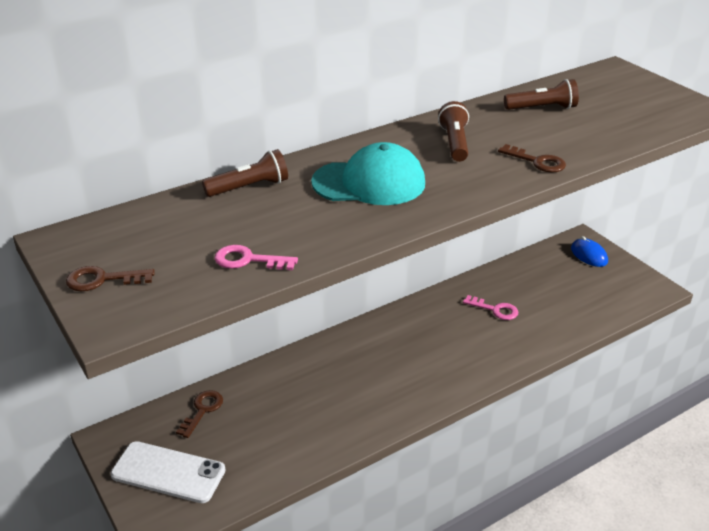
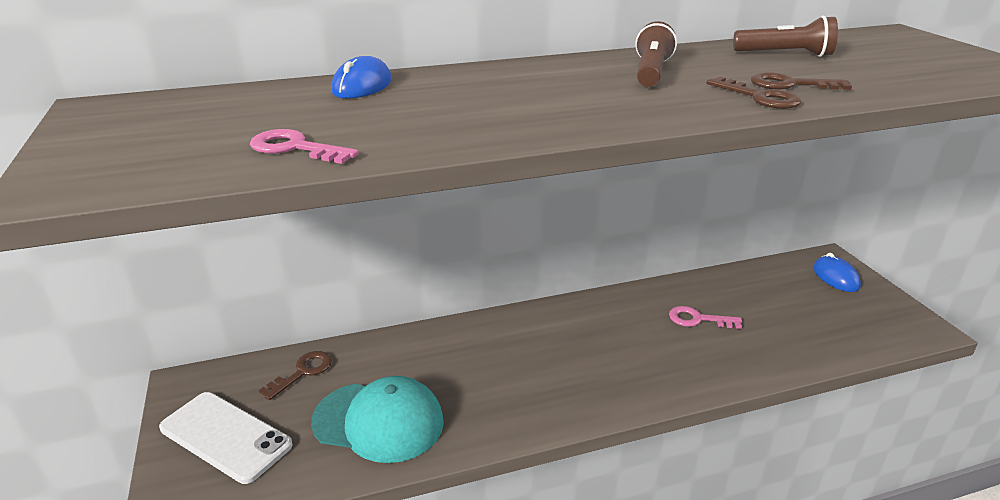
camera: 15 degrees right, 5 degrees down
brown key [66,266,155,291] -> brown key moved to [751,72,852,90]
brown flashlight [202,149,288,197] -> blue mouse [331,56,392,99]
turquoise cap [311,142,425,205] -> turquoise cap moved to [311,376,444,463]
pink key [463,295,518,320] -> pink key turned 150 degrees clockwise [669,306,742,329]

